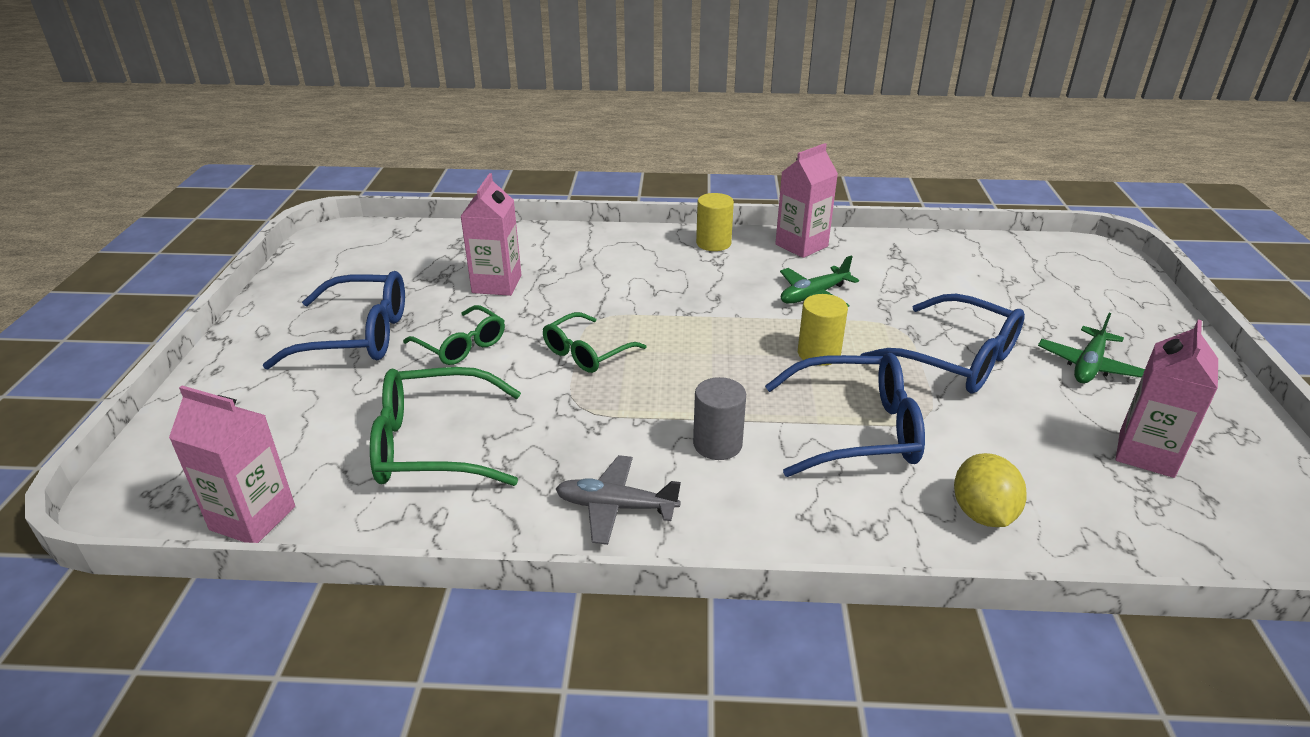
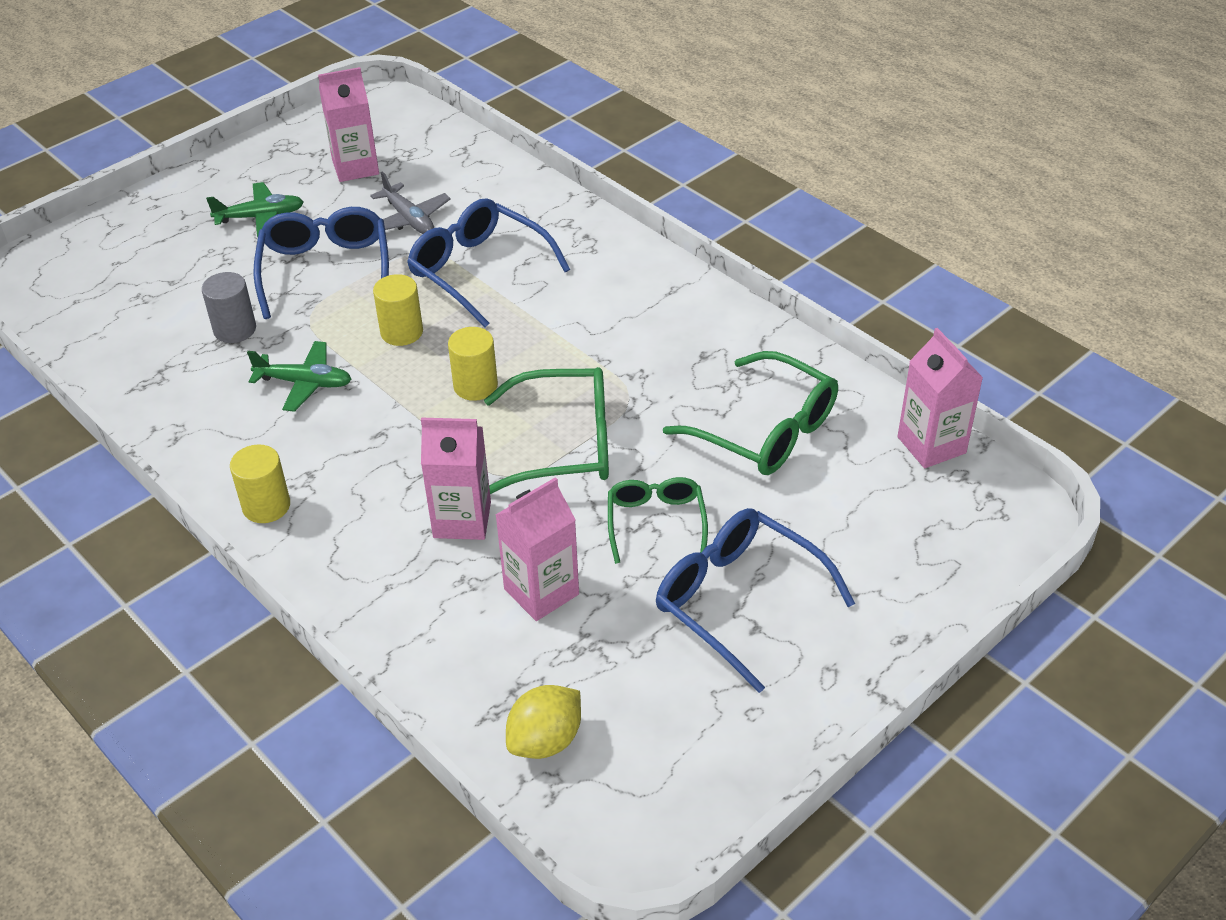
camera: 135 degrees left, 10 degrees up
green glasses [543,312,646,373] -> green glasses [484,367,609,494], size x1.60
grey plane [556,455,681,545] -> grey plane moved to [370,171,451,234]
grey cylinder [693,377,746,460] -> grey cylinder moved to [202,272,256,343]
pink carton [775,143,838,258] -> pink carton moved to [421,418,491,540]
yellow lemon [954,453,1027,527] -> yellow lemon moved to [506,685,581,759]
none -> yellow cylinder [448,327,498,401]

